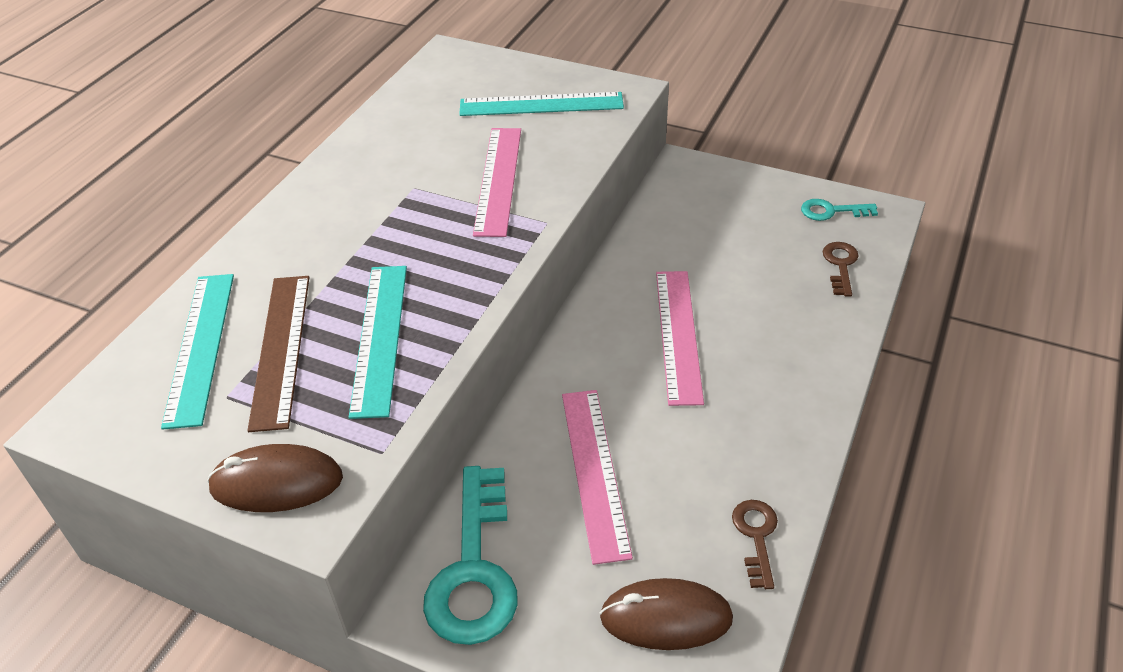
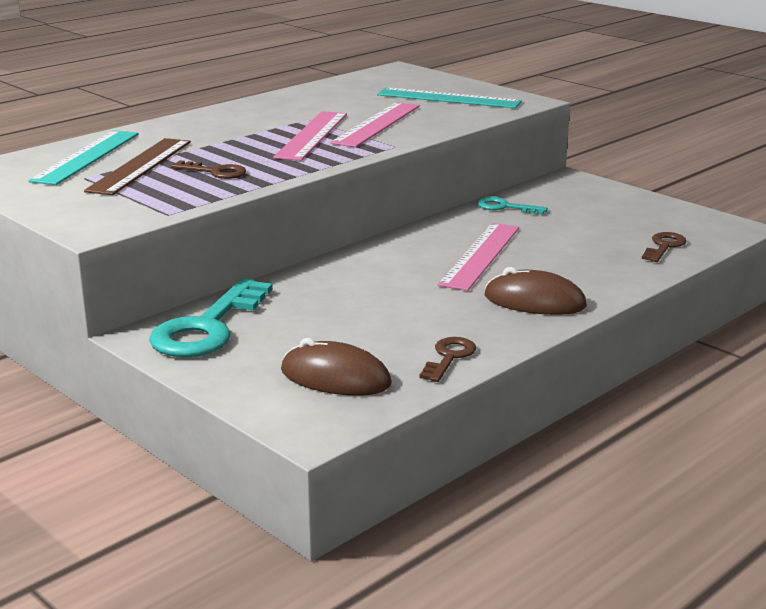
camera: 20 degrees right, 20 degrees down
brown mouse [207,444,343,512] -> brown mouse moved to [485,267,587,315]
turquoise ruler [349,266,407,419] -> brown key [171,160,246,179]
pink ruler [562,390,633,565] -> pink ruler moved to [273,111,347,161]
turquoise key [801,199,878,221] -> turquoise key moved to [477,197,548,215]

